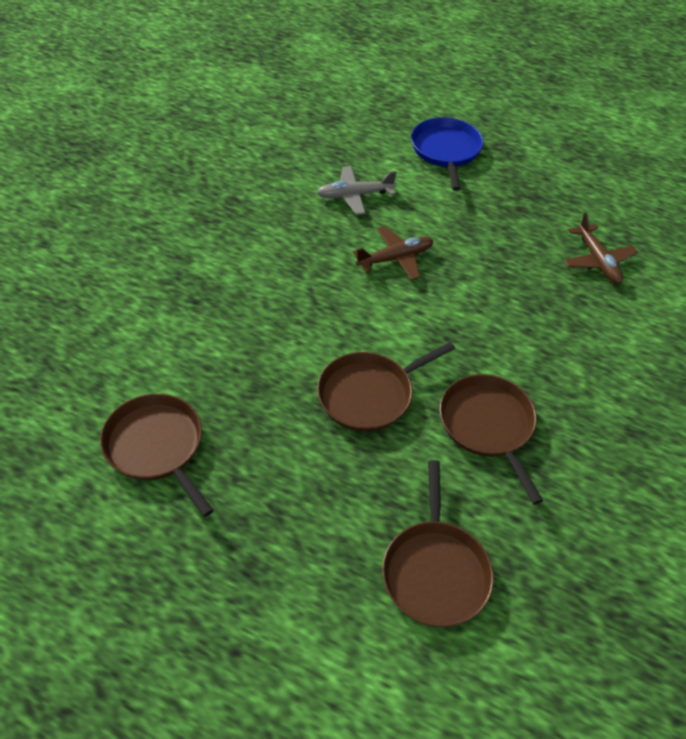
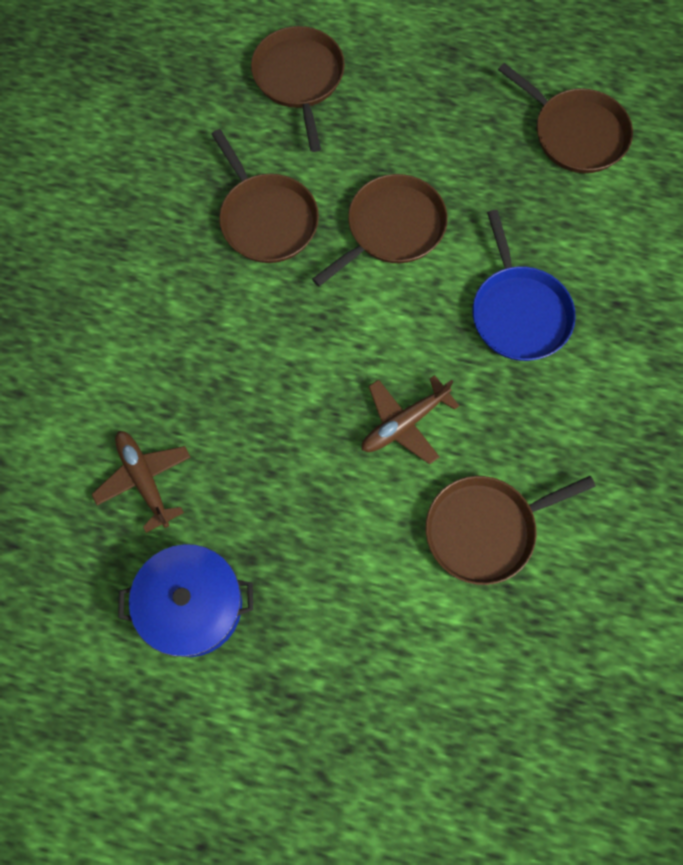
camera: 170 degrees right, 20 degrees up
grey plane [317,166,397,215] -> brown pan [426,476,596,585]
blue pan [411,117,483,191] -> blue pan moved to [473,210,576,361]
none -> blue pot [118,544,253,657]

